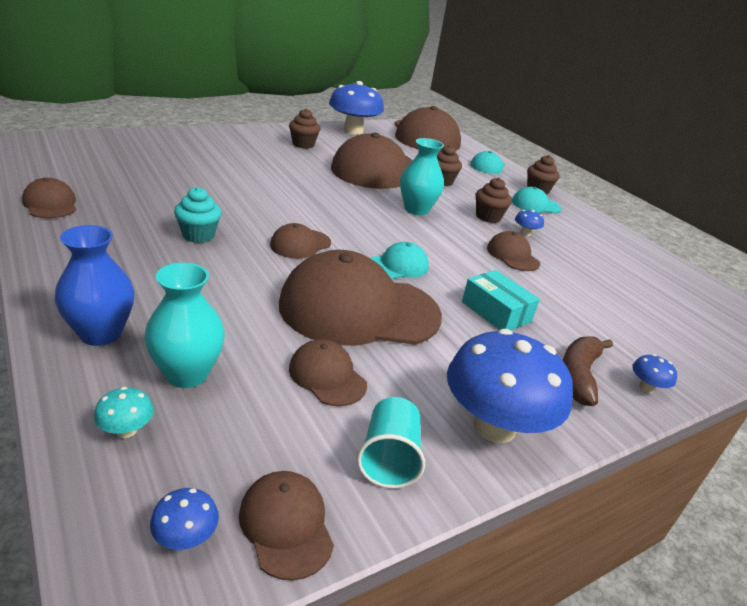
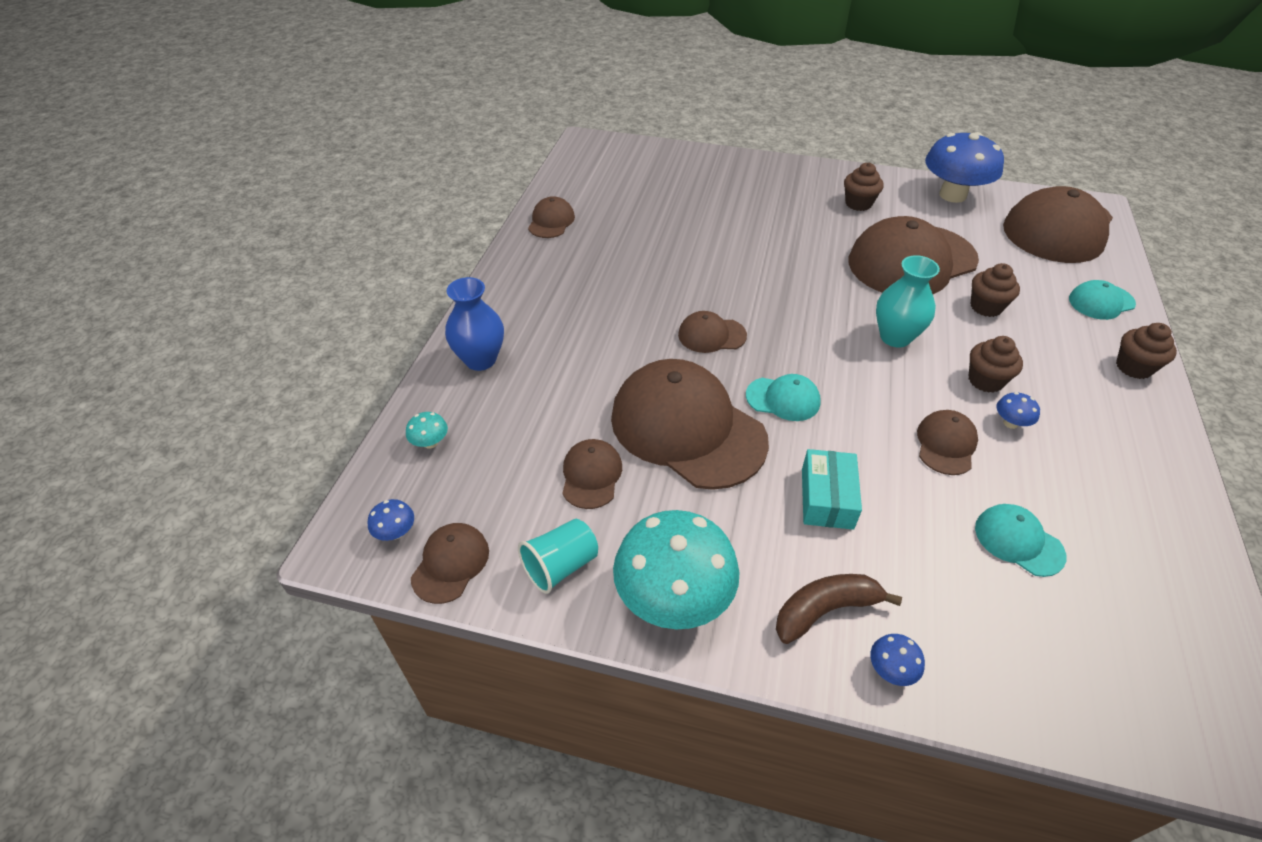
camera: 50 degrees right, 15 degrees up
turquoise vase [144,263,225,388] -> none
turquoise cupcake [174,187,222,243] -> none
blue mushroom [447,329,573,443] -> turquoise mushroom [613,510,740,629]
turquoise cap [512,187,562,214] -> turquoise cap moved to [975,504,1066,577]

